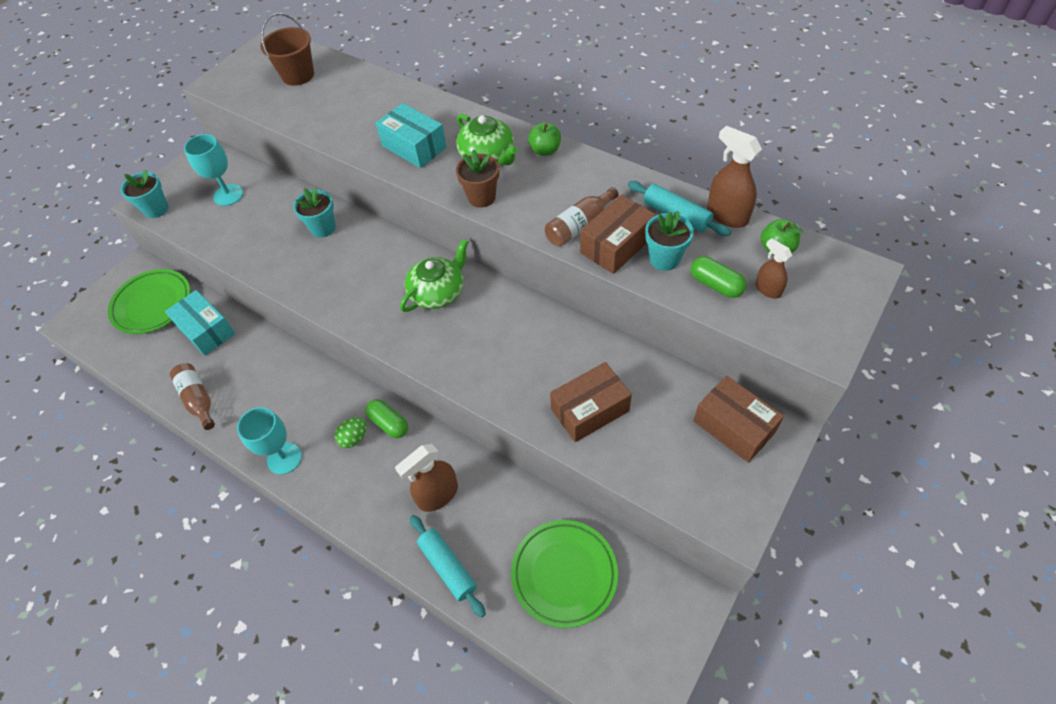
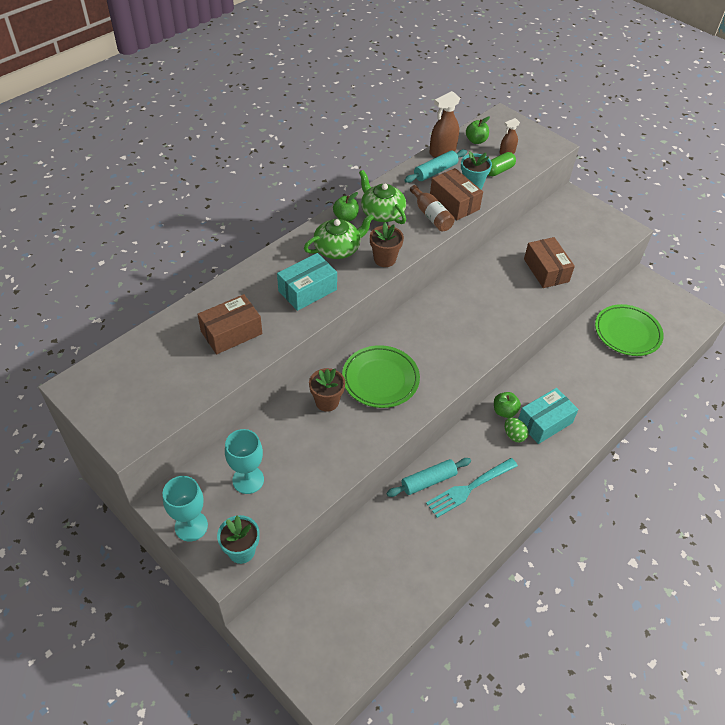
camera: 85 degrees left, 5 degrees down
green plate [108,269,190,334] -> green plate moved to [342,345,420,408]
turquoise box [165,290,235,356] -> turquoise box moved to [518,388,579,444]
brown bottle [170,363,215,430] -> none
turquoise goblet [237,407,302,475] -> turquoise goblet moved to [163,476,208,542]
brown bucket [260,13,314,86] -> none
turquoise flower pot [293,187,336,238] -> brown flower pot [309,368,345,412]
green capsule [365,399,408,438] -> green apple [494,392,521,418]
brown spray bottle [395,444,458,512] -> none
green teapot [400,239,469,312] -> green teapot moved to [359,170,406,224]
turquoise rolling pin [410,515,486,618] -> turquoise rolling pin moved to [387,458,471,497]
brown box [693,376,784,463] -> brown box moved to [197,294,262,354]
none -> turquoise fork [426,458,518,518]

